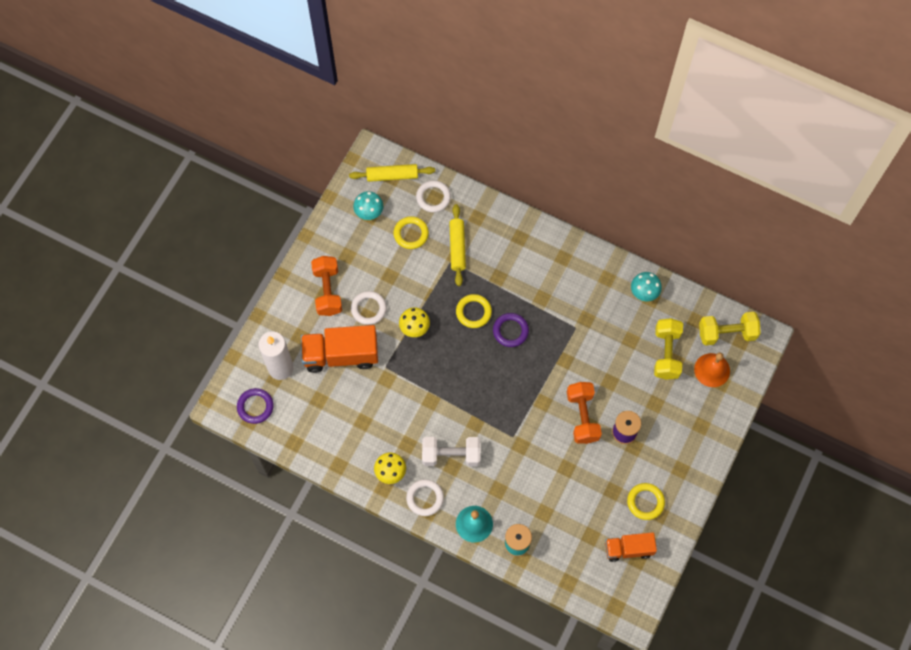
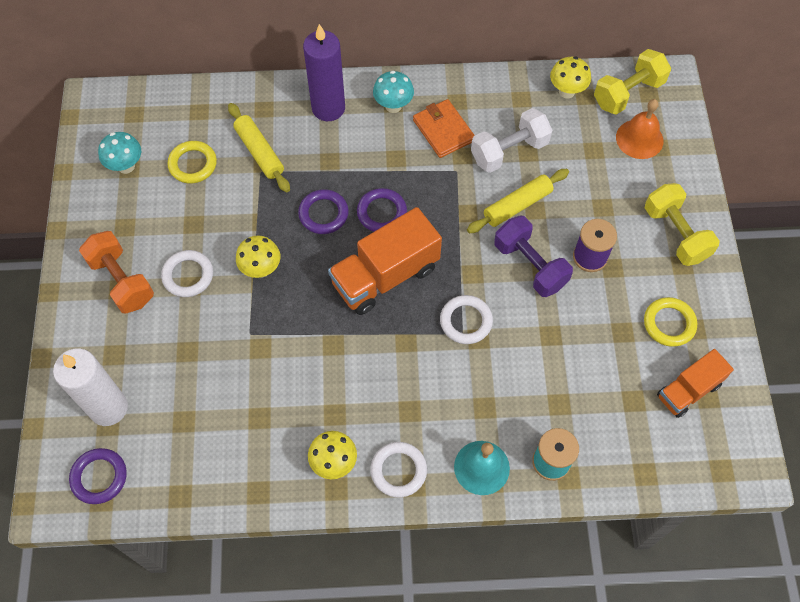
camera: 30 degrees left, 5 degrees down
orange truck [301,325,378,373] -> orange truck moved to [328,207,442,315]
yellow rolling pin [349,164,435,182] -> yellow rolling pin moved to [467,169,569,233]
white ring [416,180,451,213] -> white ring moved to [440,295,493,344]
white dumbbell [422,437,481,466] -> white dumbbell moved to [471,108,552,173]
yellow ring [456,294,492,328] -> purple ring [298,189,349,234]
orange dumbbell [567,382,602,444] -> purple dumbbell [494,216,573,297]
turquoise mushroom [631,272,662,301] -> turquoise mushroom moved to [373,71,414,113]
yellow dumbbell [654,318,683,380] -> yellow dumbbell moved to [645,183,720,266]
none -> purple candle [303,24,345,121]
none -> orange wallet [413,99,475,158]
none -> yellow mushroom [550,56,591,99]

